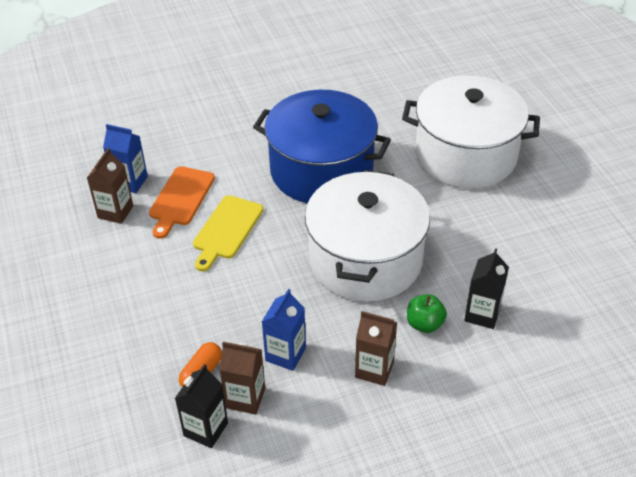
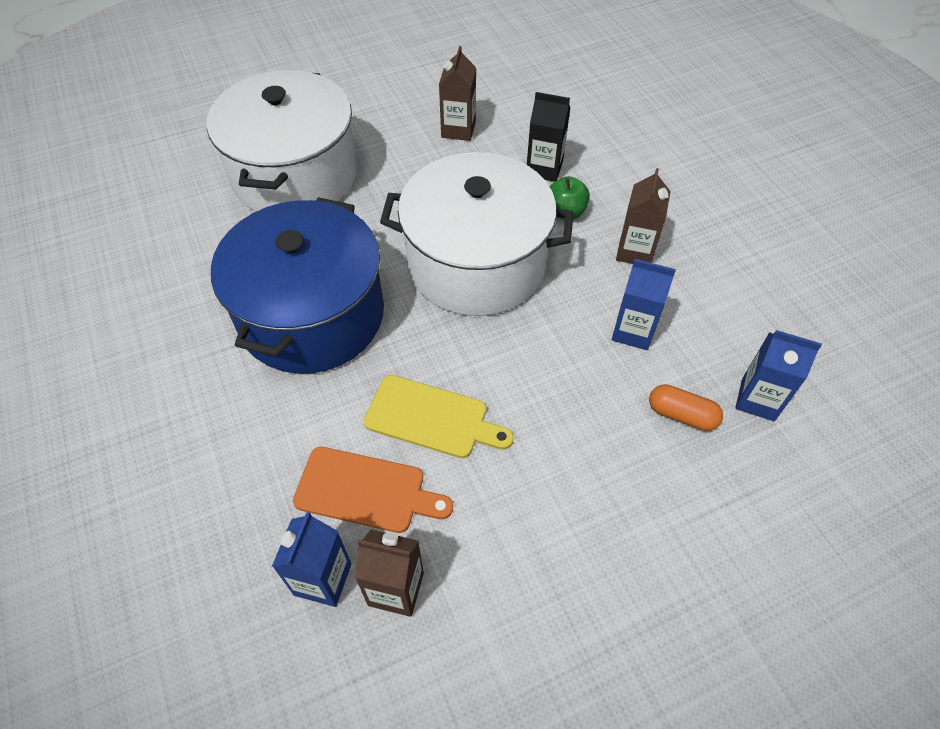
camera: 95 degrees left, 10 degrees up
black carton [175,364,228,448] -> blue carton [735,330,822,421]
brown carton [219,342,265,415] -> brown carton moved to [439,46,476,141]

